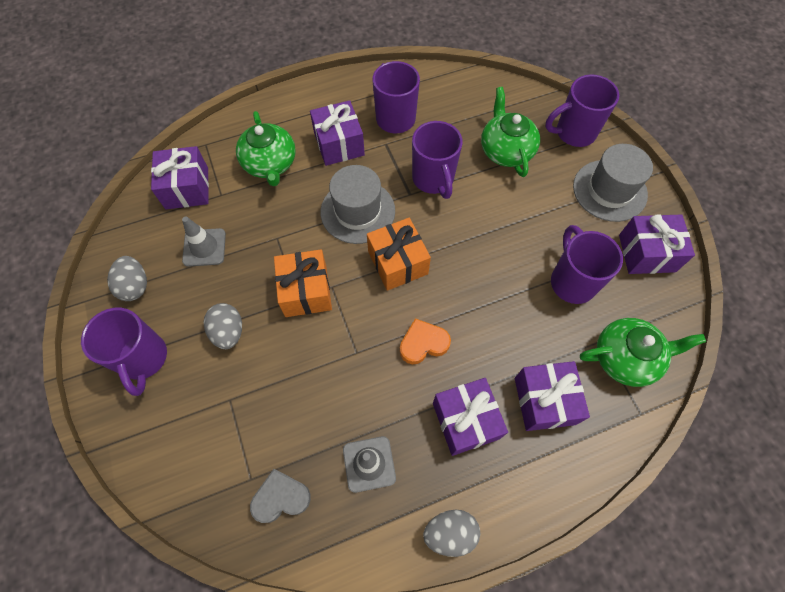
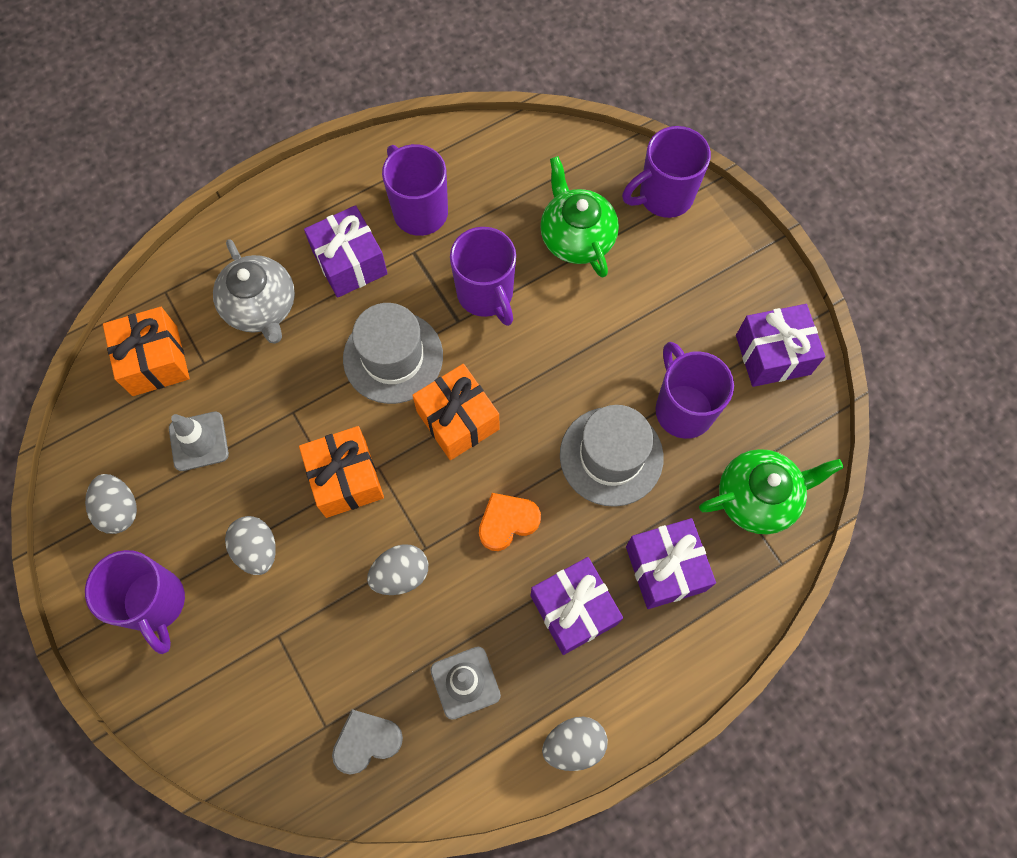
camera: 10 degrees left, 5 degrees up
purple gift [151,146,209,209] -> orange gift [103,307,190,396]
green teapot [236,111,296,186] -> grey teapot [213,239,295,344]
grey hat [573,144,653,222] -> grey hat moved to [560,405,664,507]
none -> grey egg [367,544,428,595]

